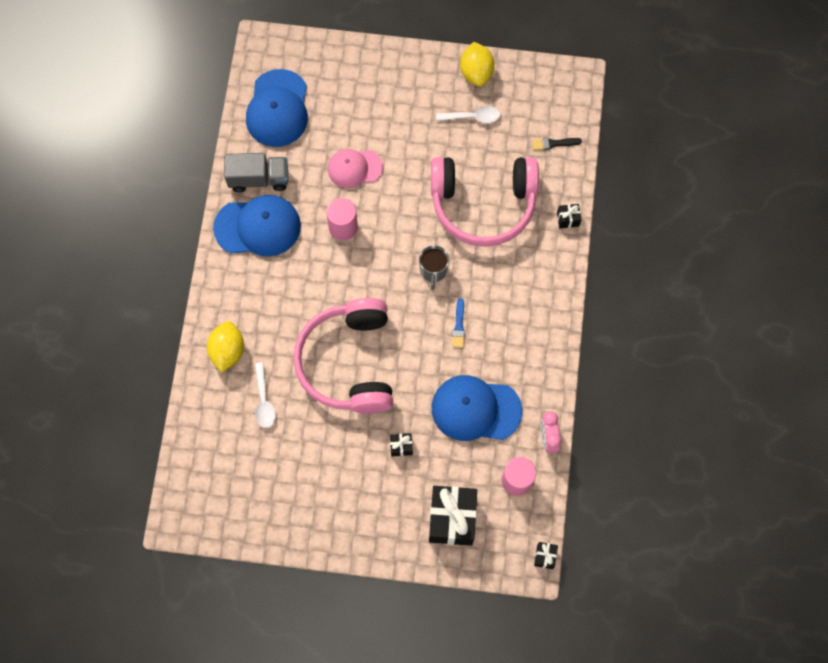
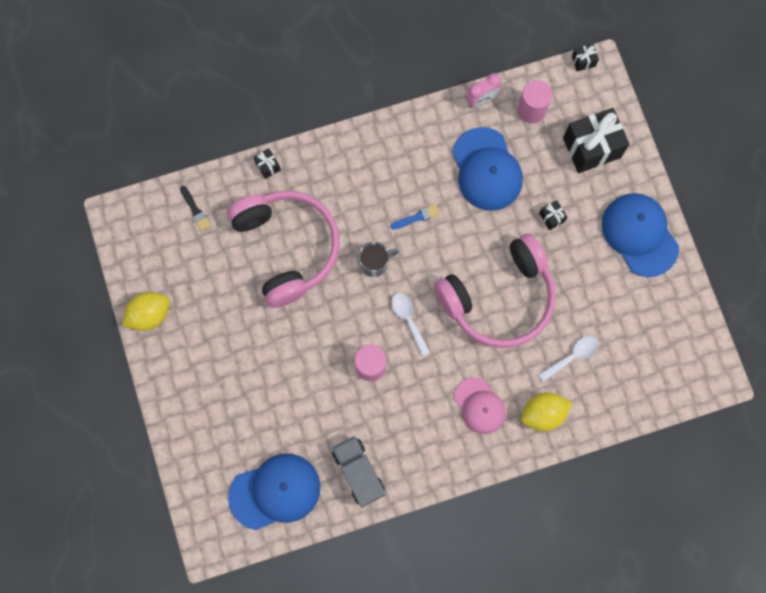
camera: 115 degrees left, 5 degrees up
blue cap [213,195,301,256] -> blue cap moved to [602,193,679,277]
pink cap [328,149,383,188] -> pink cap moved to [454,377,506,434]
white spoon [436,106,501,123] -> white spoon moved to [391,293,430,357]

